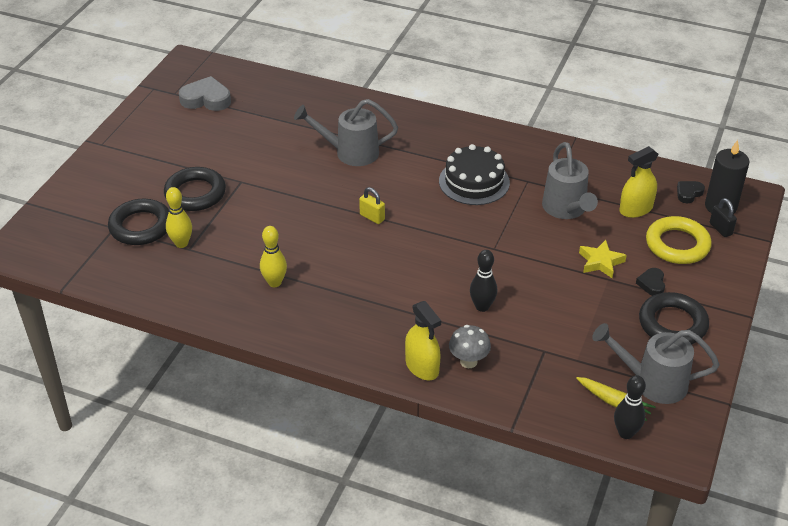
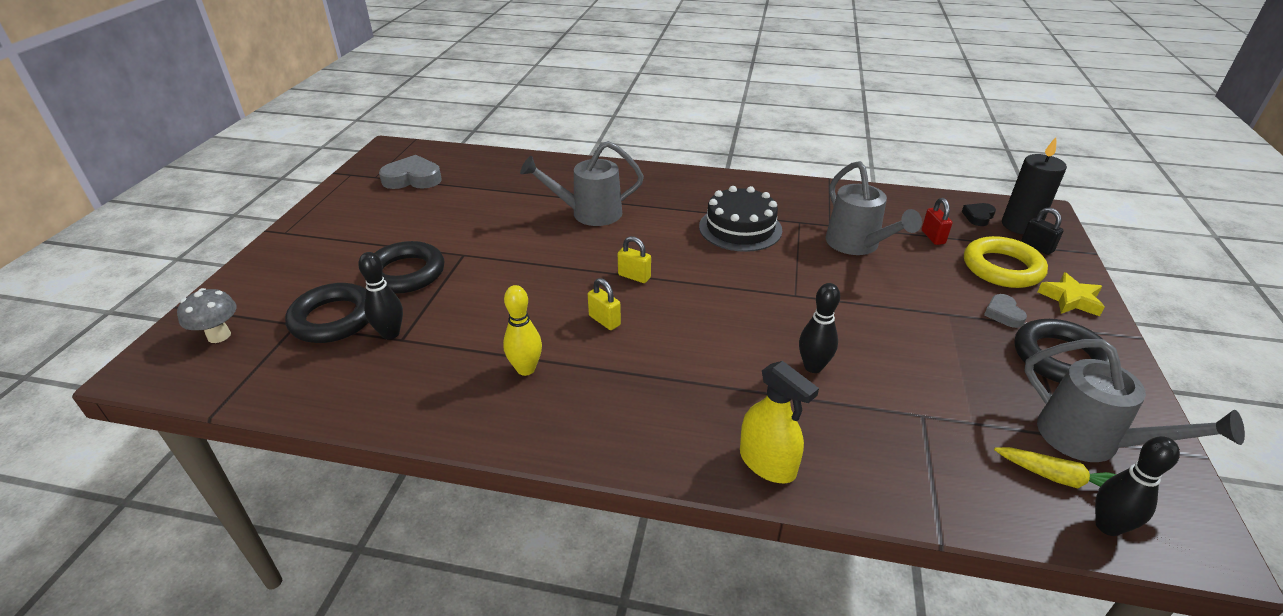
camera: 10 degrees left, 5 degrees down
yellow bowling pin [166,187,192,248] -> black bowling pin [358,252,403,339]
grey mushroom [449,325,491,368] -> grey mushroom moved to [177,288,237,343]
yellow star [579,240,627,278] -> yellow star moved to [1037,272,1105,316]
grey watering can [592,323,719,404] -> grey watering can turned 135 degrees counterclockwise [1024,339,1245,462]
yellow spray bottle [619,146,658,218] -> red padlock [922,198,953,245]
black heart [636,268,665,296] -> grey heart [984,294,1027,328]
none -> yellow padlock [588,278,621,330]

